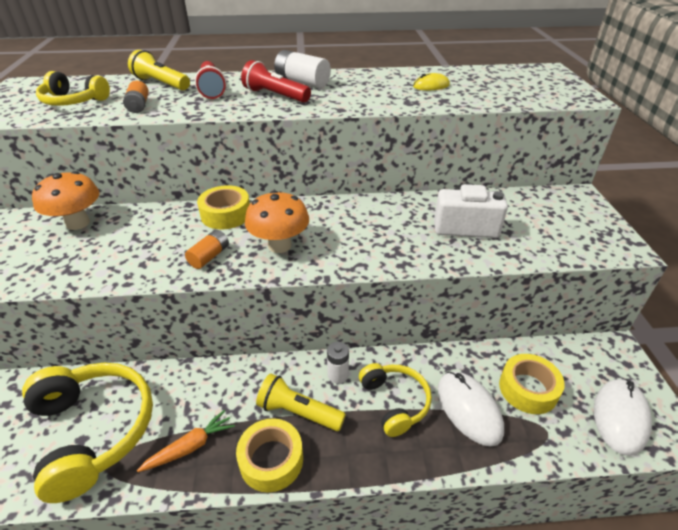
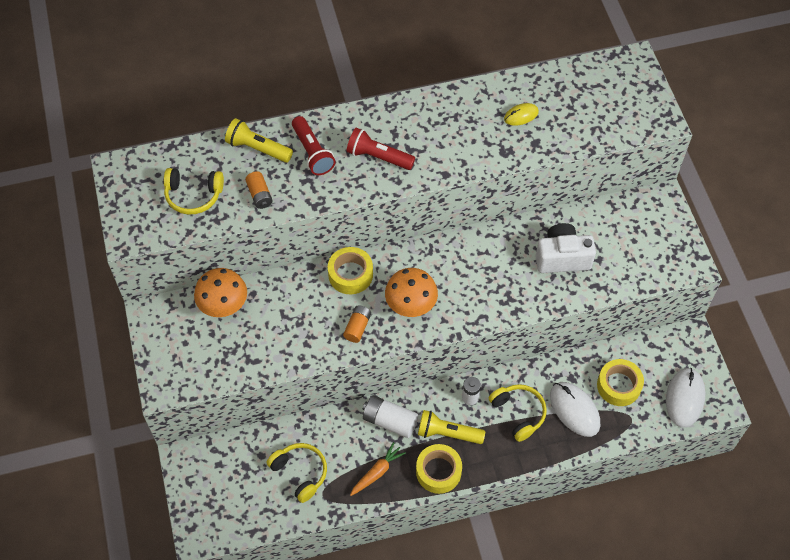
camera: 10 degrees left, 20 degrees up
yellow headphones [22,363,153,503] -> yellow headphones [267,443,327,503], size x0.58
white battery [274,50,331,88] -> white battery moved to [363,395,418,438]

